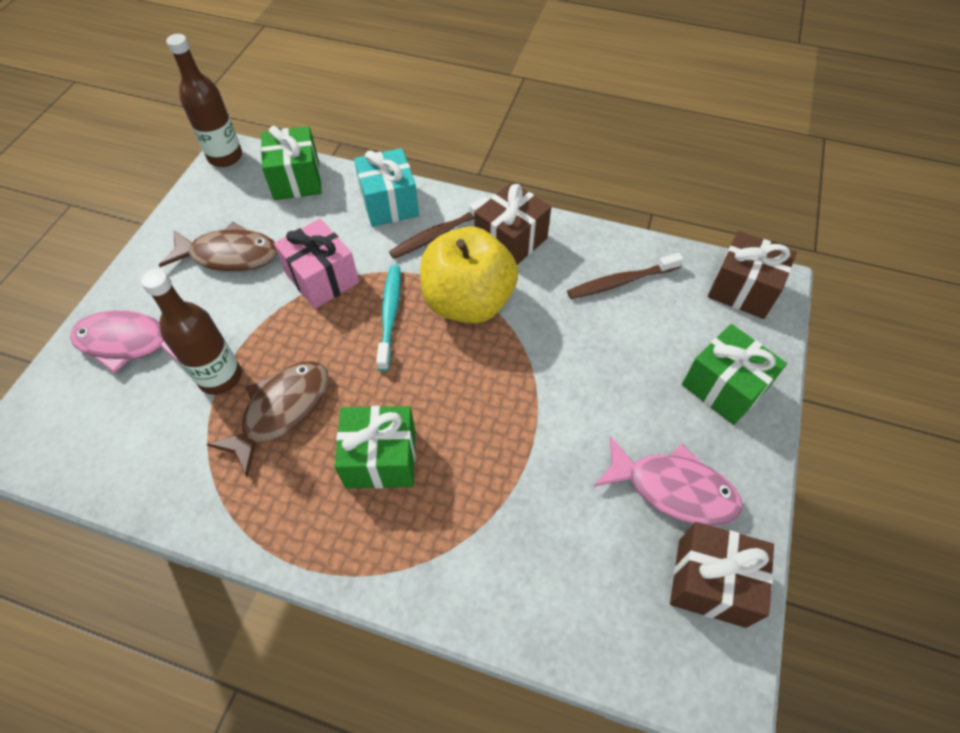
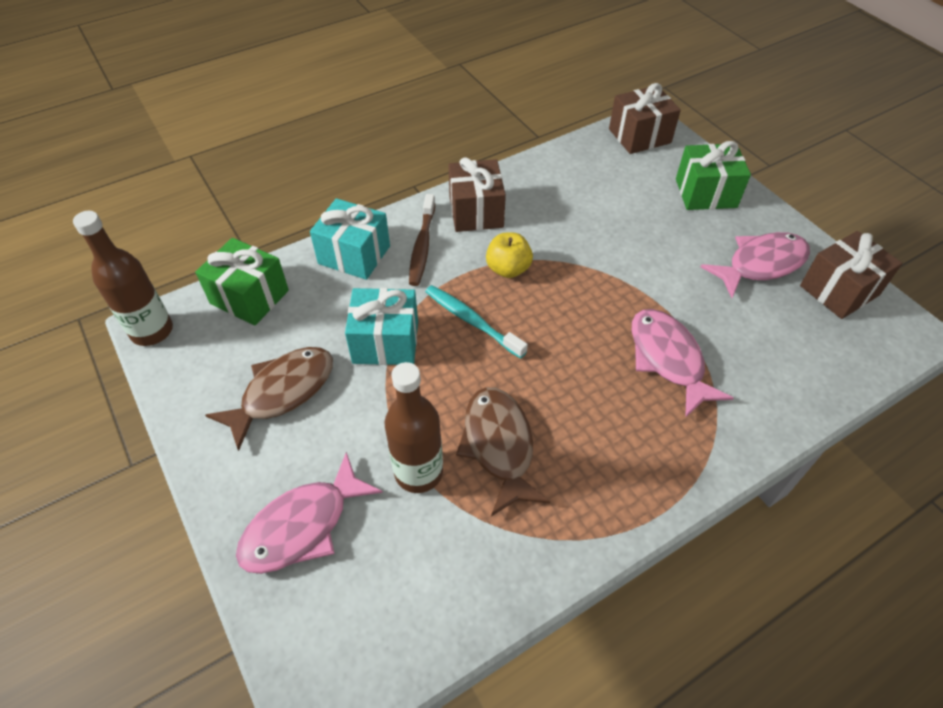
camera: 50 degrees left, 5 degrees down
pink gift [274,218,359,309] -> turquoise gift [345,288,418,365]
green gift [335,406,415,489] -> none
yellow apple [420,226,518,323] -> yellow apple [486,232,533,278], size x0.51
brown toothbrush [567,253,684,299] -> none
none -> pink fish [632,309,734,418]

